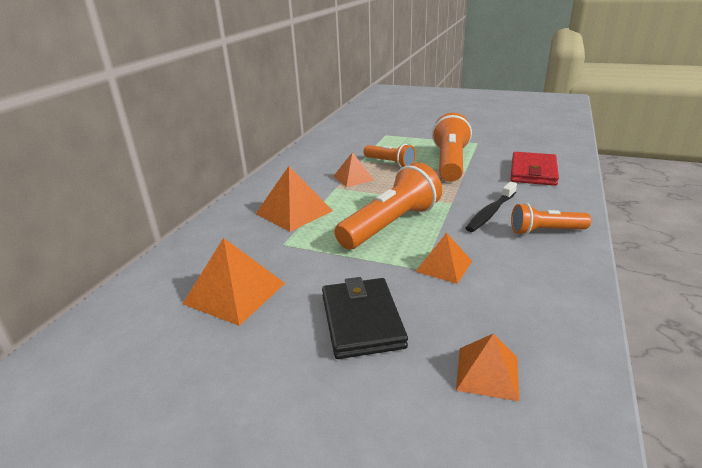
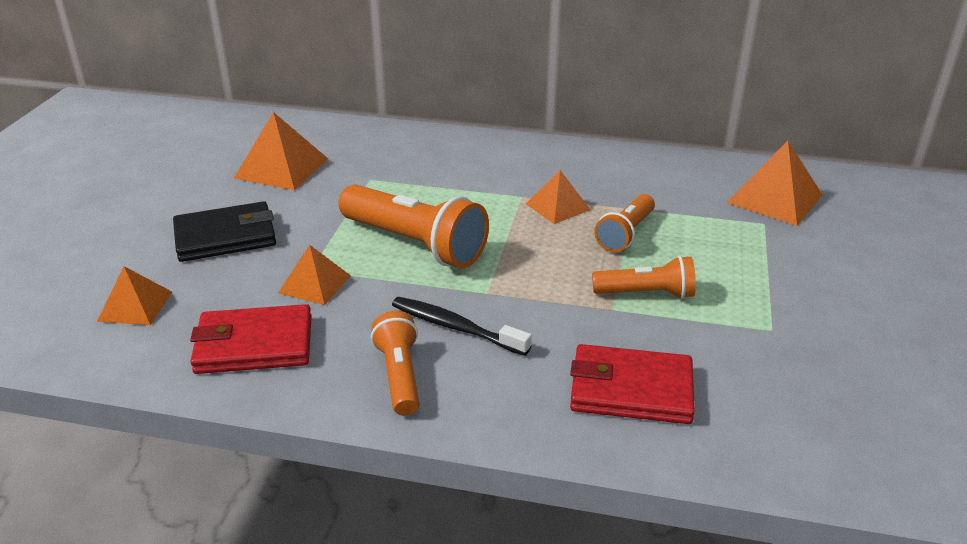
camera: 80 degrees right, 5 degrees up
orange pyramid [256,166,333,232] -> orange pyramid moved to [727,141,823,226]
orange flashlight [432,113,472,182] -> orange flashlight [592,256,696,299], size x0.58
none -> red wallet [190,304,312,374]

